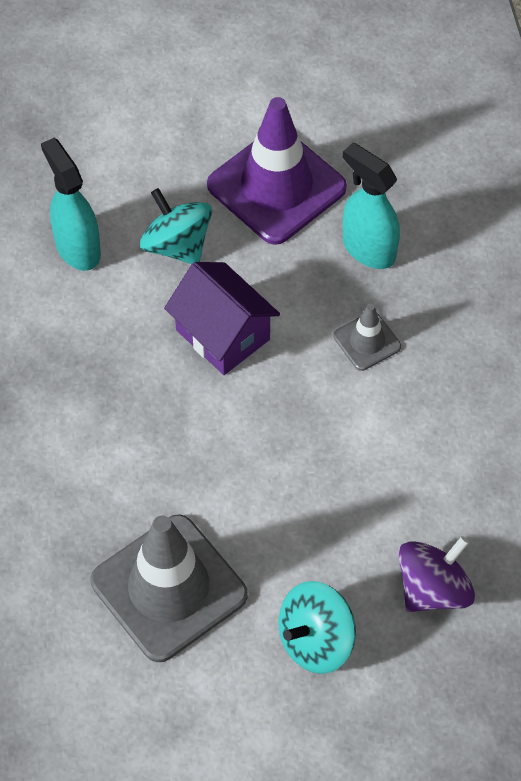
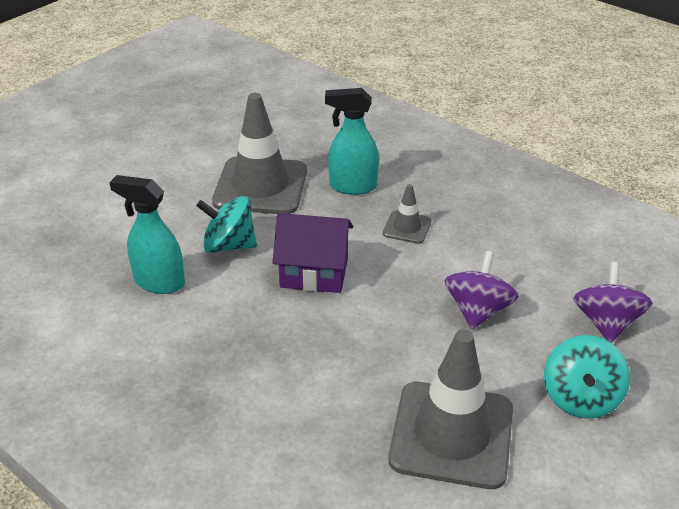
camera: 40 degrees left, 20 degrees down
purple traffic cone [207,97,347,245] -> grey traffic cone [212,93,307,214]
none -> purple spinning top [445,251,519,329]

